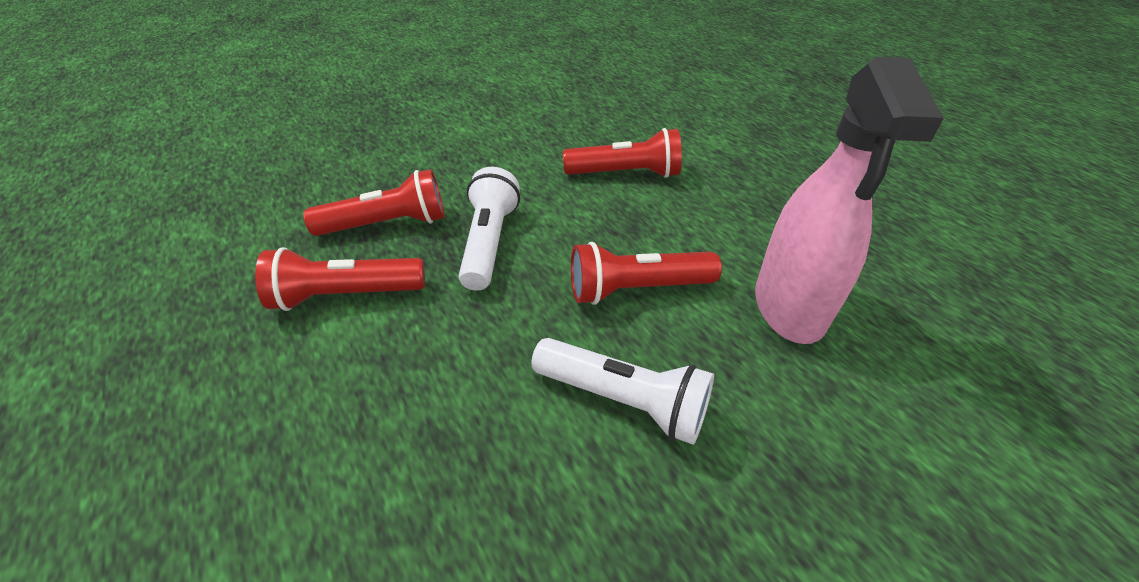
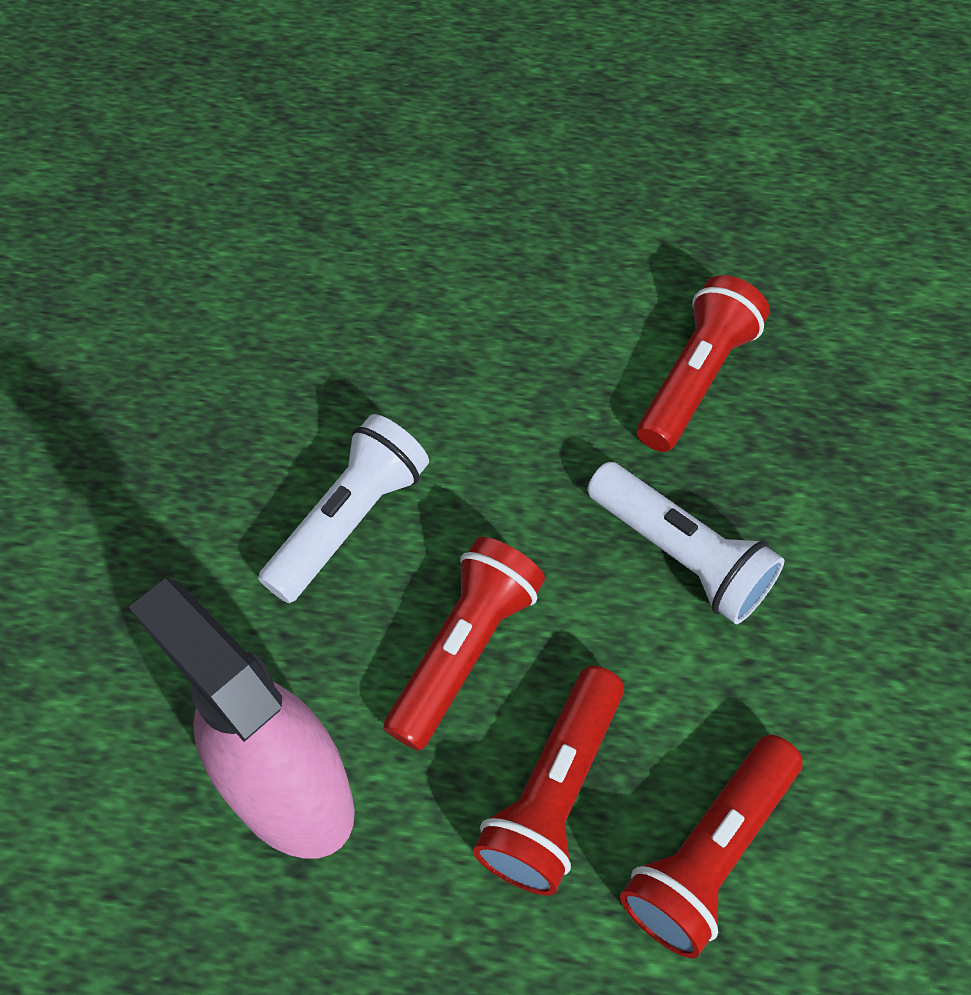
camera: 130 degrees right, 15 degrees up
red flashlight [303,169,445,236] -> red flashlight moved to [473,666,624,895]
white flashlight [531,338,714,445] -> white flashlight turned 150 degrees clockwise [258,414,429,603]

